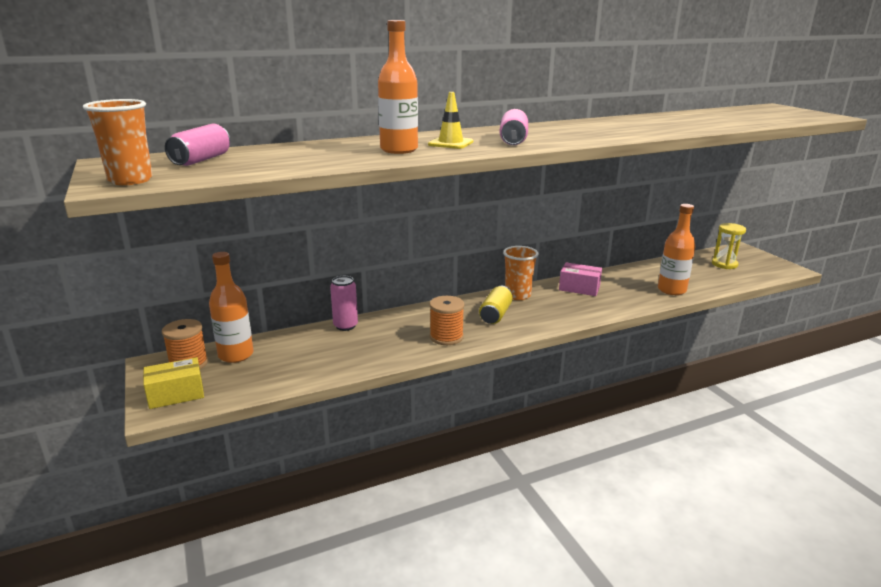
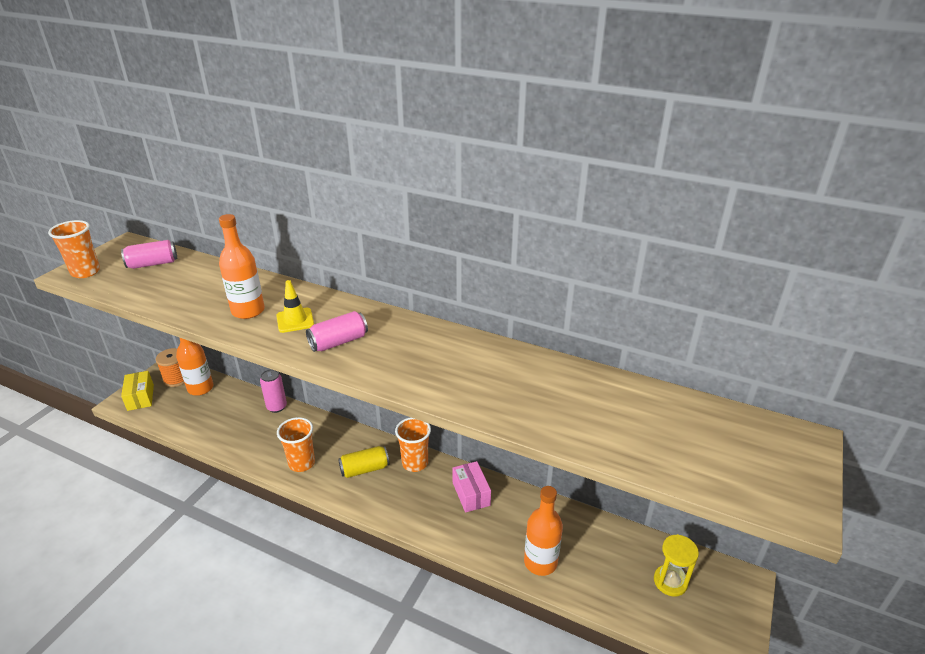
camera: 50 degrees right, 10 degrees up
yellow box [143,357,204,409] -> yellow box turned 45 degrees clockwise [121,371,154,411]
orange spool [430,296,464,345] -> orange cup [277,417,315,472]

